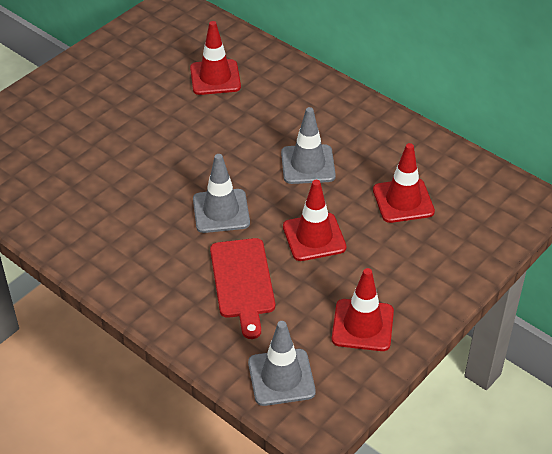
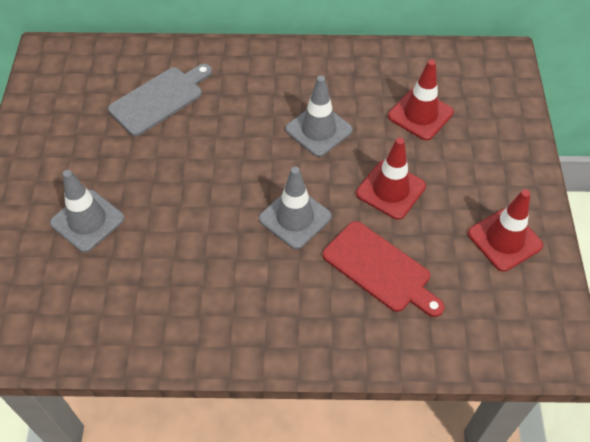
camera: 40 degrees left, 10 degrees up
red traffic cone [190,21,241,95] -> grey cutting board [108,64,212,136]
grey traffic cone [248,321,316,406] -> grey traffic cone moved to [50,170,124,252]

